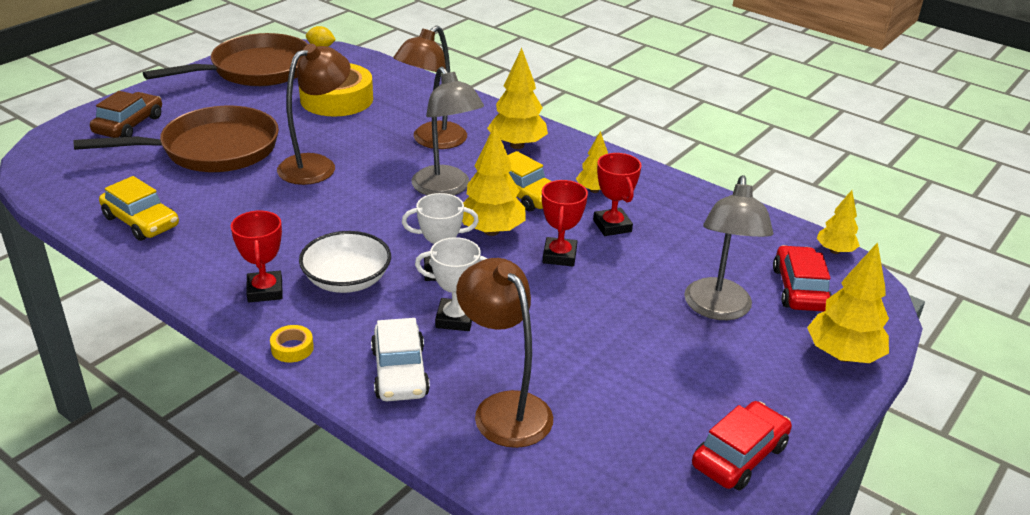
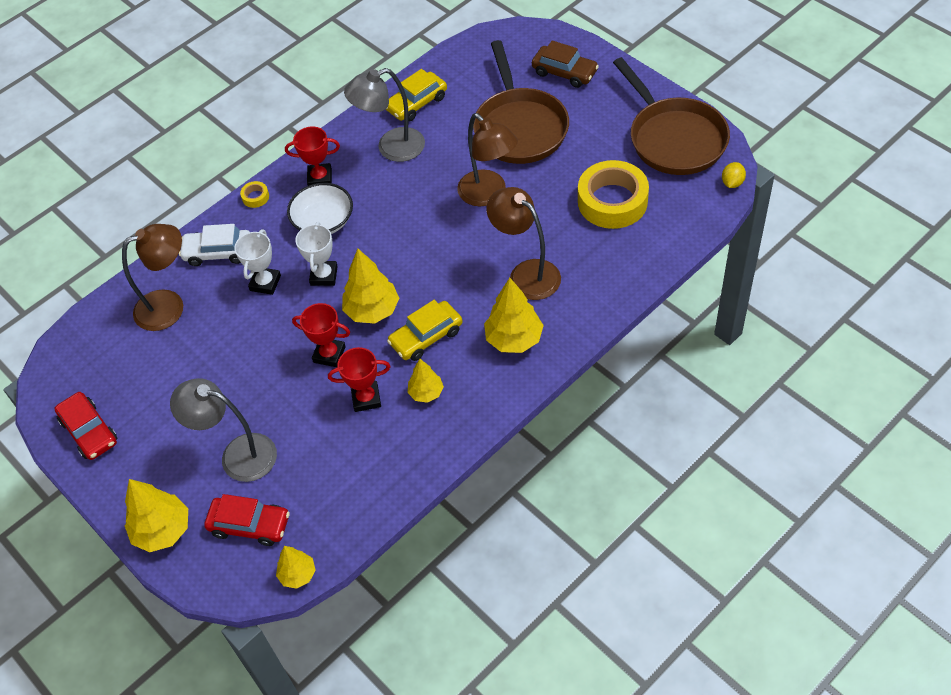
camera: 105 degrees right, 20 degrees up
grey lamp [412,66,484,195] -> grey lamp moved to [344,68,425,162]

